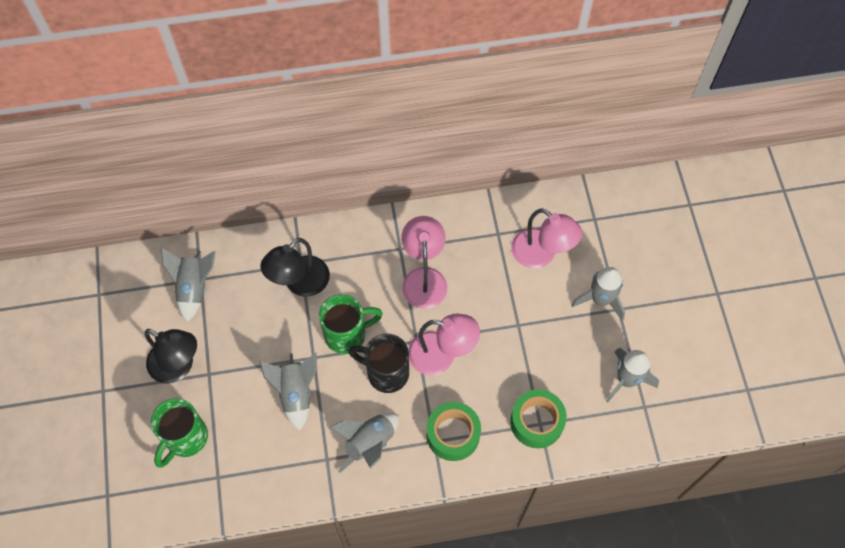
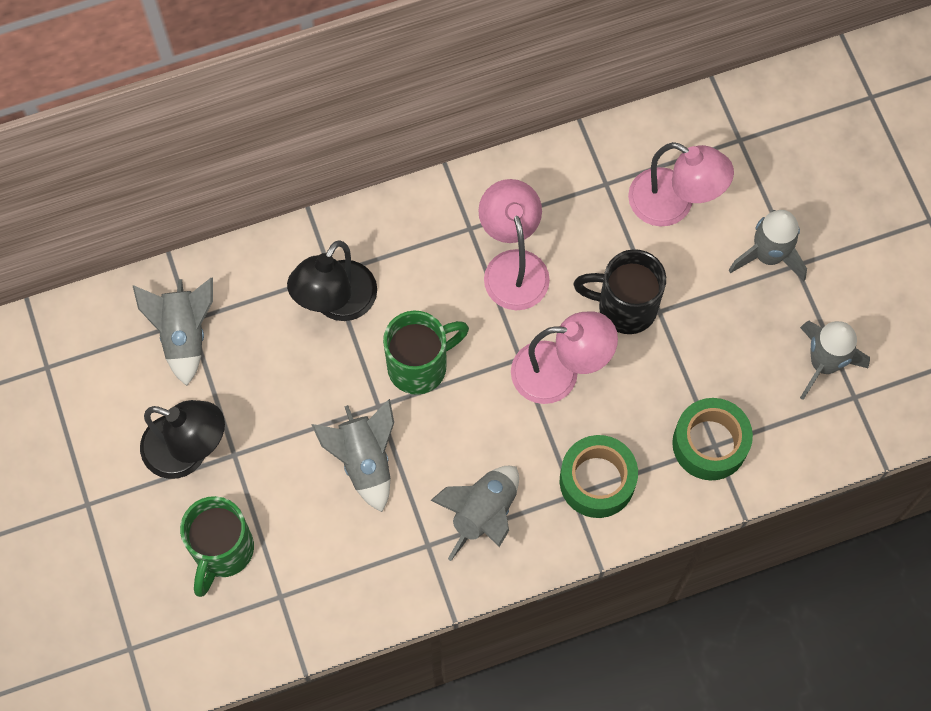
camera: 10 degrees left, 5 degrees up
black mug [348,334,409,393] -> black mug moved to [573,249,666,334]

